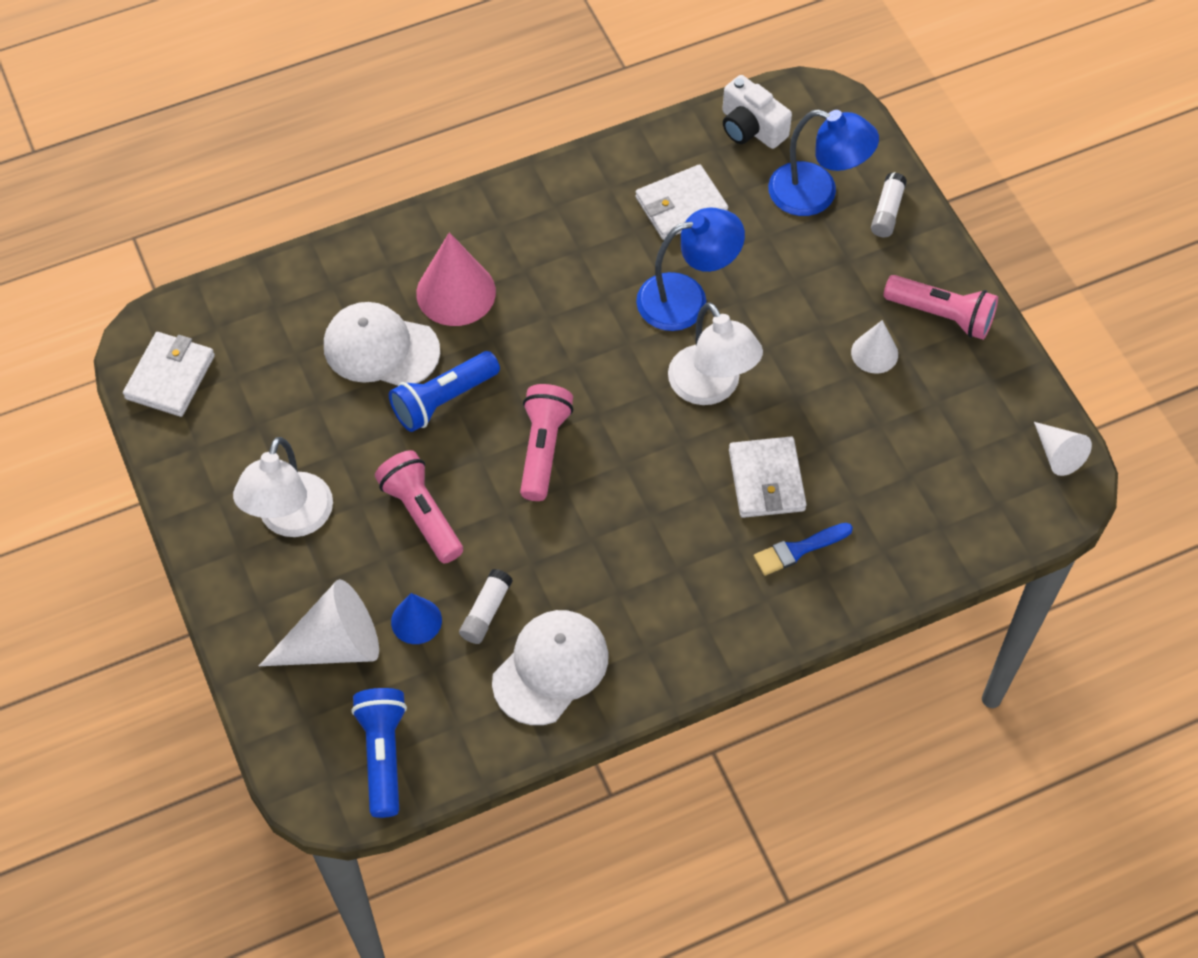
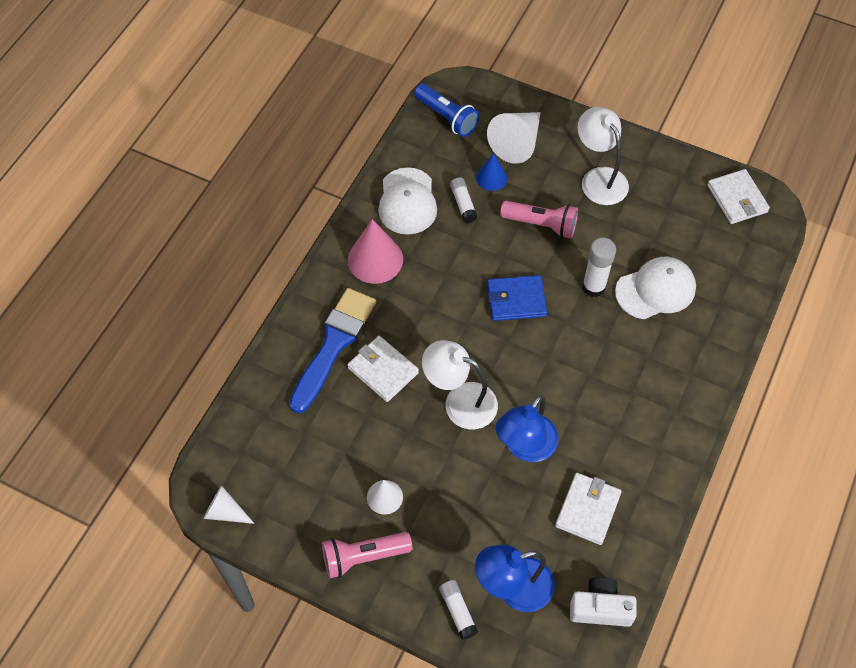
camera: 140 degrees right, 0 degrees up
blue flashlight [389,351,500,432] -> white glue stick [582,238,616,297]
pink cone [416,232,496,326] -> pink cone moved to [348,219,403,284]
pink flashlight [520,384,573,501] -> blue wallet [487,275,547,321]
blue brush [754,523,853,576] -> blue brush [289,288,376,413], size x2.02

